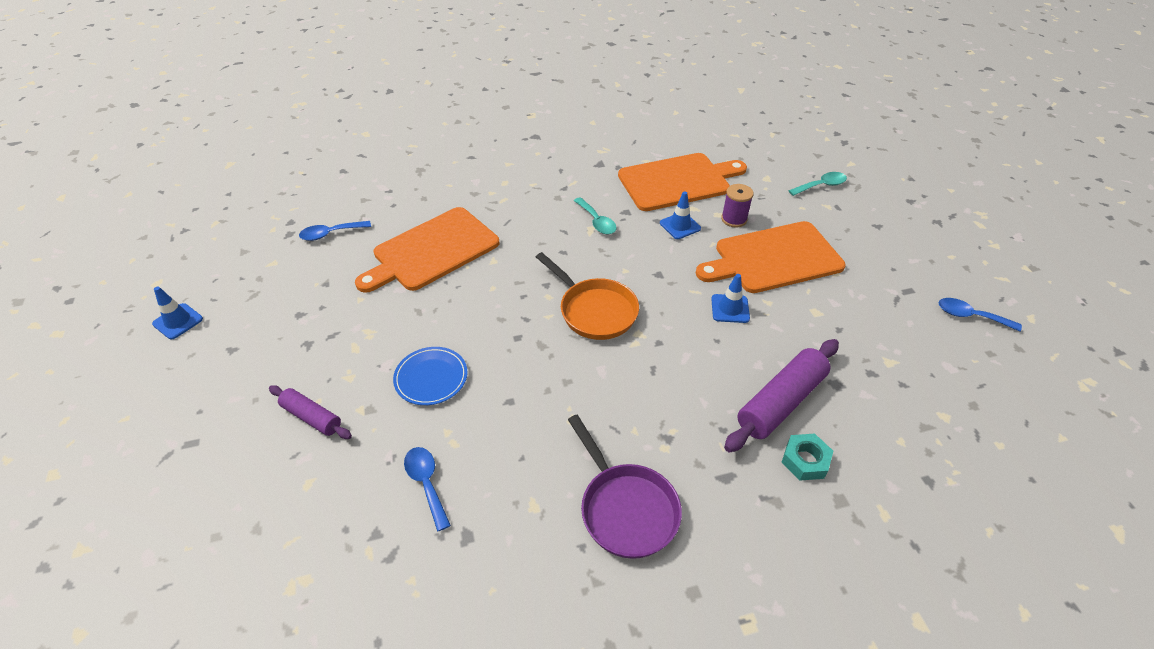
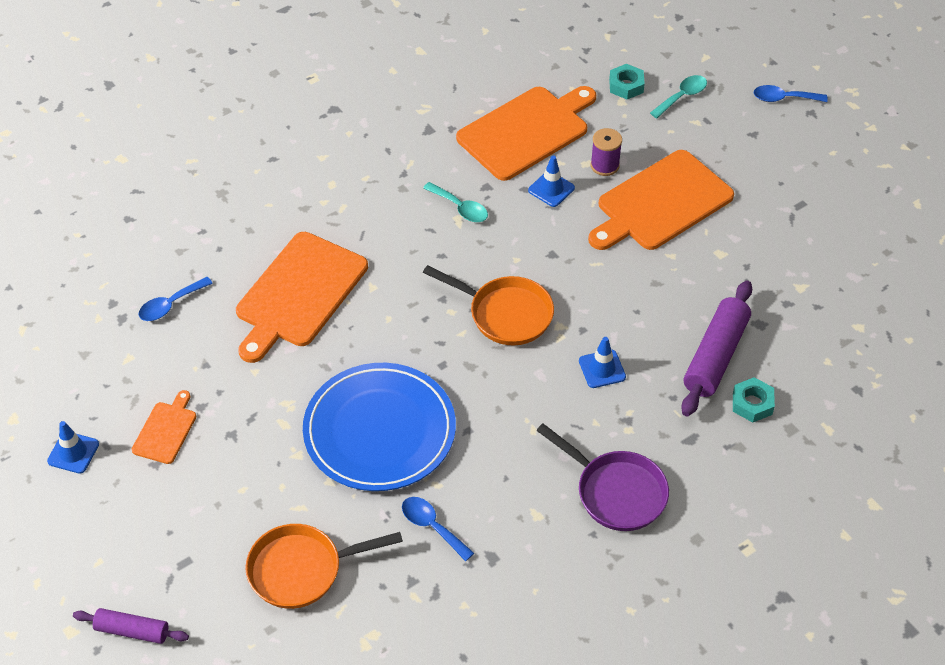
camera: 20 degrees left, 5 degrees up
purple rolling pin [269,385,352,439] -> purple rolling pin moved to [73,608,189,644]
blue plate [393,347,467,405] -> blue plate [303,363,456,491], size x2.02
blue traffic cone [711,274,750,323] -> blue traffic cone moved to [579,337,626,388]
blue spoon [938,298,1022,332] -> blue spoon moved to [754,85,828,102]
none -> orange cutting board [132,390,196,464]
none -> orange pan [245,524,403,609]
none -> turquoise nut [609,64,645,100]

